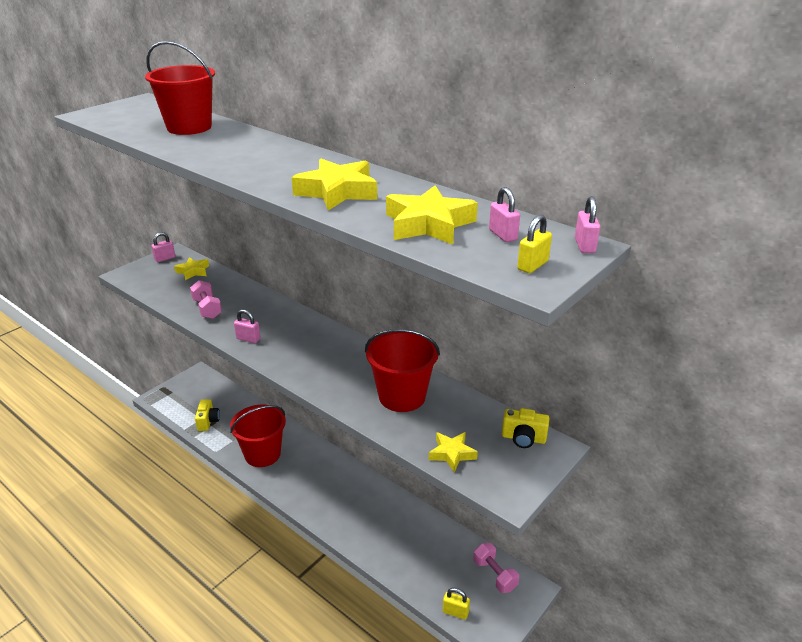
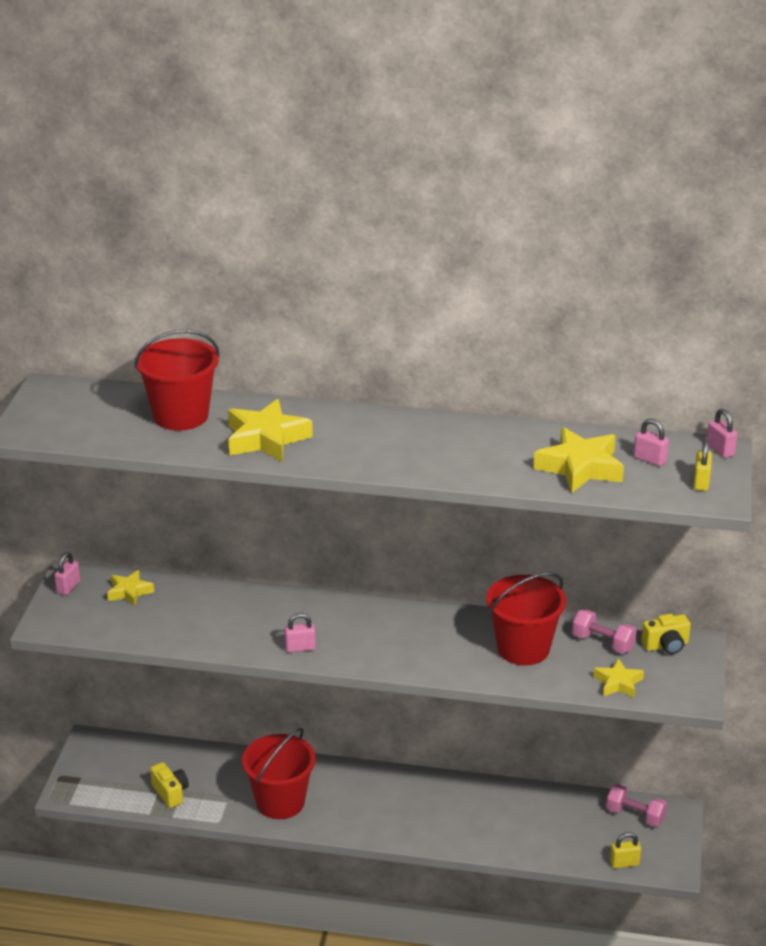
camera: 30 degrees left, 0 degrees up
pink dumbbell [190,280,222,319] -> pink dumbbell moved to [572,609,637,653]
yellow star [291,159,377,211] -> yellow star moved to [228,399,313,462]

